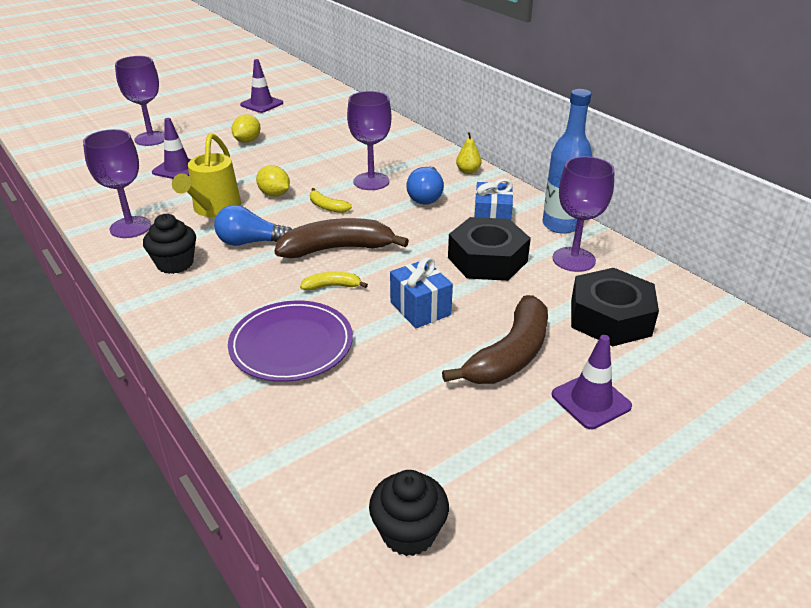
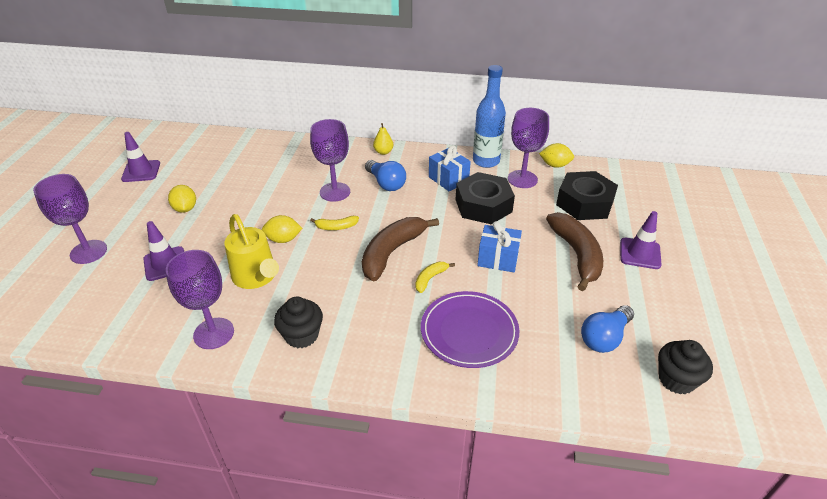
camera: 45 degrees left, 5 degrees up
blue light bulb [214,205,292,246] -> blue light bulb moved to [581,305,634,353]
none -> yellow lemon [539,143,574,168]

